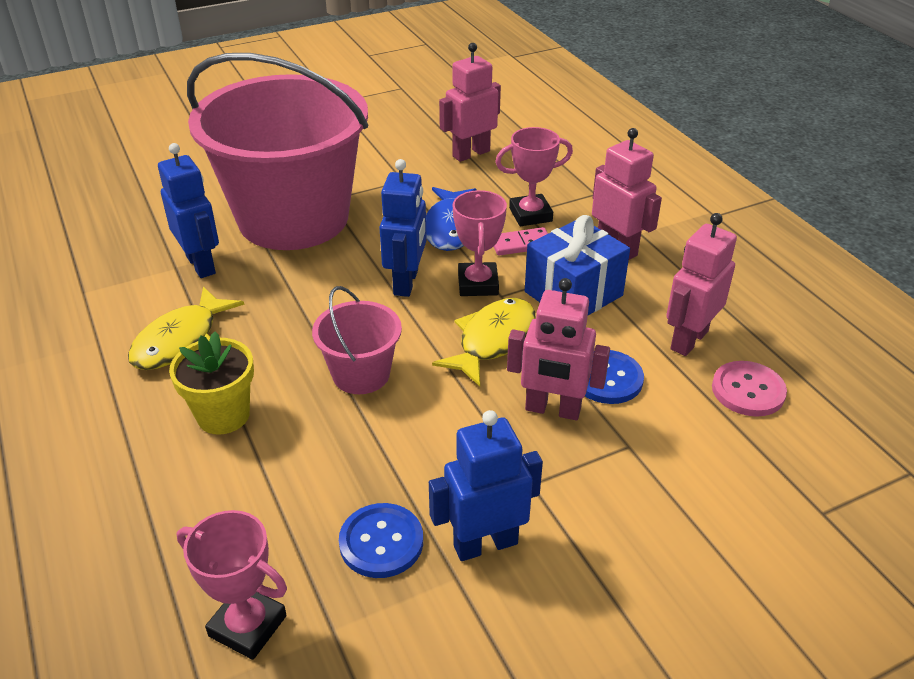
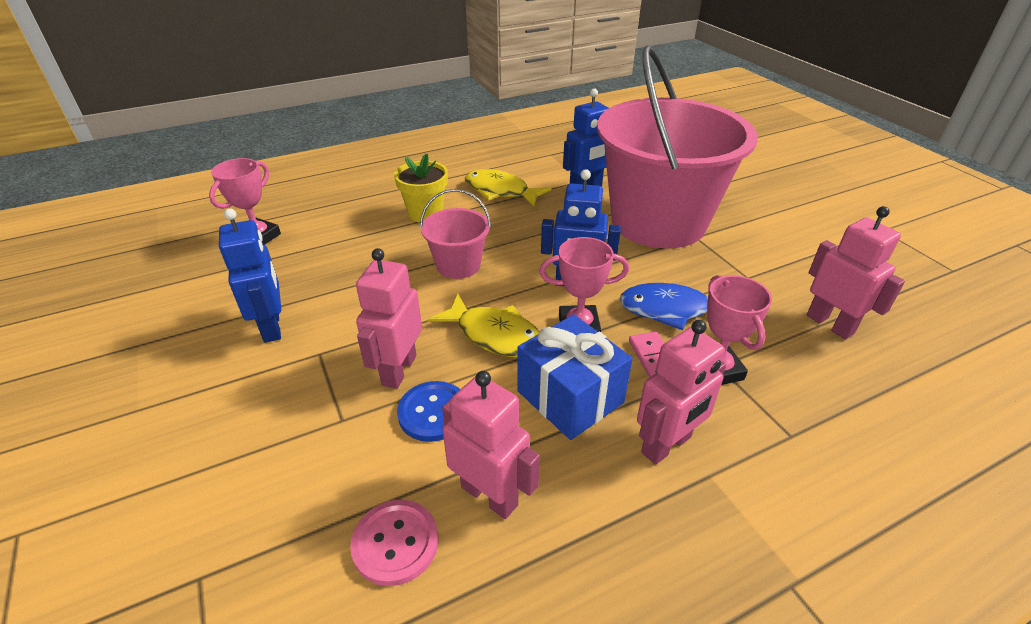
camera: 90 degrees right, 0 degrees up
blue button [339,503,423,578] -> none

